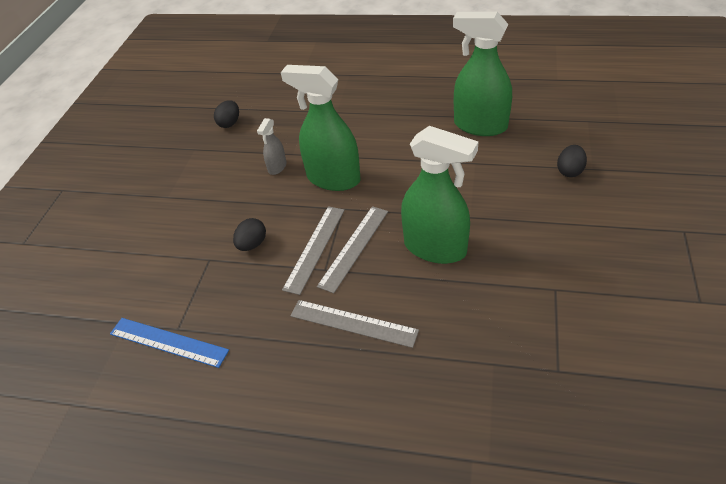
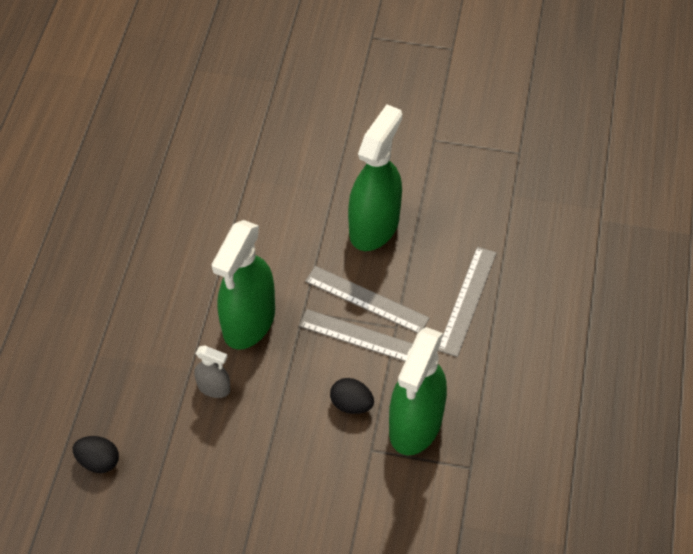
camera: 95 degrees left, 10 degrees up
blue ruler [110,318,229,368] -> none
green spray bottle [453,12,512,136] -> green spray bottle moved to [389,327,447,455]
black egg [557,145,587,177] -> none

